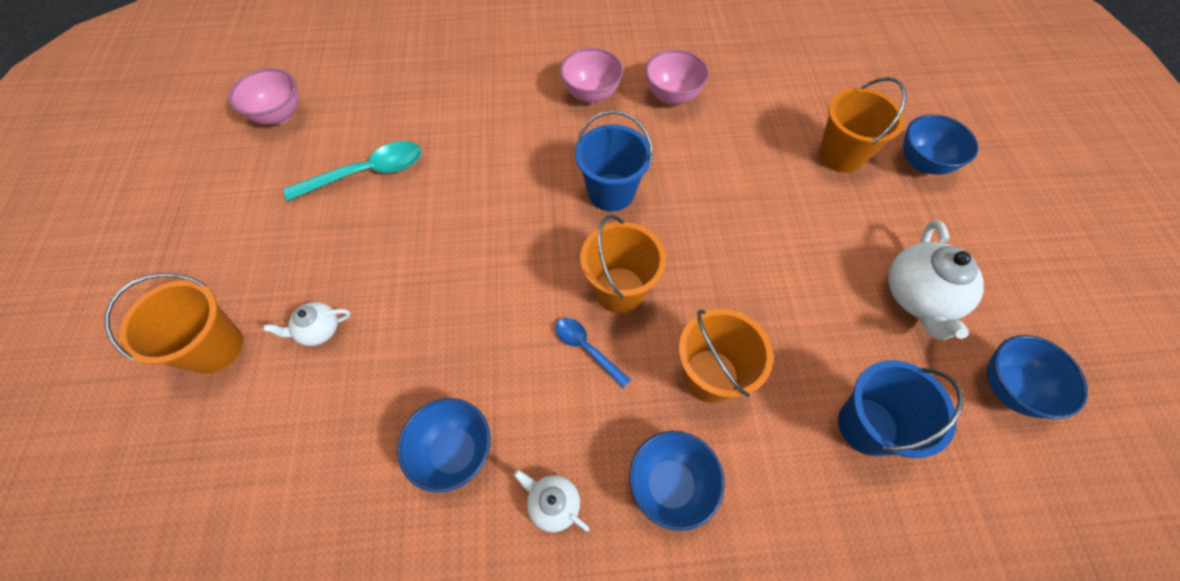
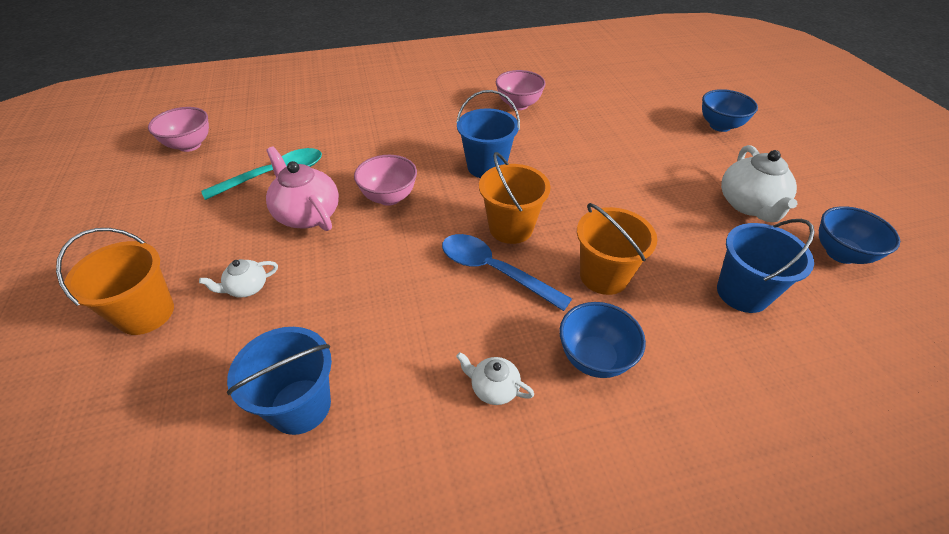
camera: 10 degrees left, 15 degrees down
blue bowl [397,398,490,492] -> none
blue spoon [555,318,631,388] -> blue spoon [442,234,572,311], size x1.72
pink bowl [560,48,623,103] -> pink bowl moved to [354,155,417,206]
orange bucket [819,77,906,173] -> none
none -> blue bucket [227,327,332,435]
none -> pink teapot [266,147,339,231]

